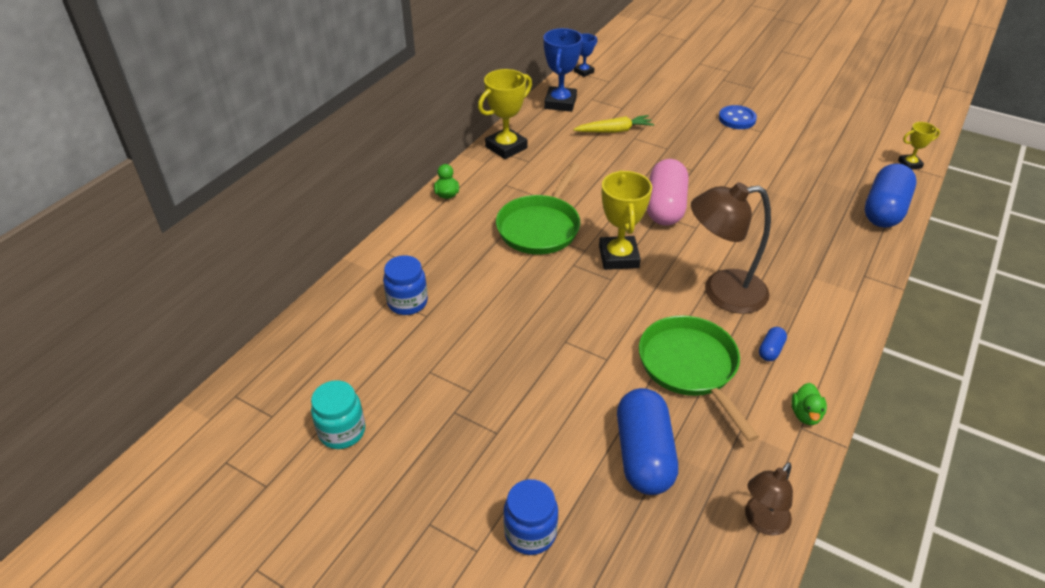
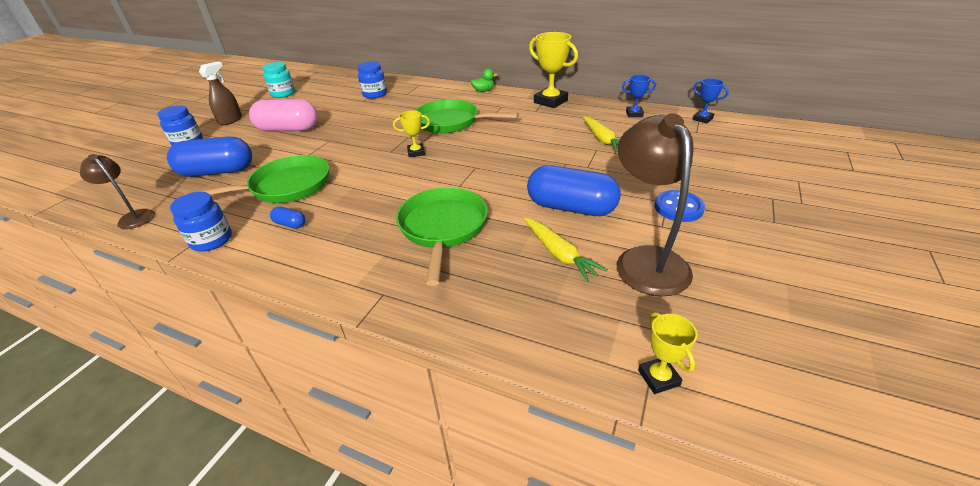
camera: 85 degrees right, 5 degrees down
blue trophy [543,28,583,112] -> blue trophy [622,75,656,117], size x0.55
yellow trophy [599,170,652,270] -> yellow trophy [393,111,430,157], size x0.55
pink capsule [647,159,688,226] -> pink capsule moved to [249,99,318,131]
brown lamp [691,182,771,314] -> brown lamp moved to [617,113,694,296]
green duck [791,383,827,425] -> blue jar [170,192,232,252]
blue capsule [865,163,916,228] -> blue capsule moved to [527,165,621,216]
none -> brown spray bottle [199,61,242,125]
none -> green pan [396,187,488,286]
none -> yellow carrot [524,218,608,282]

